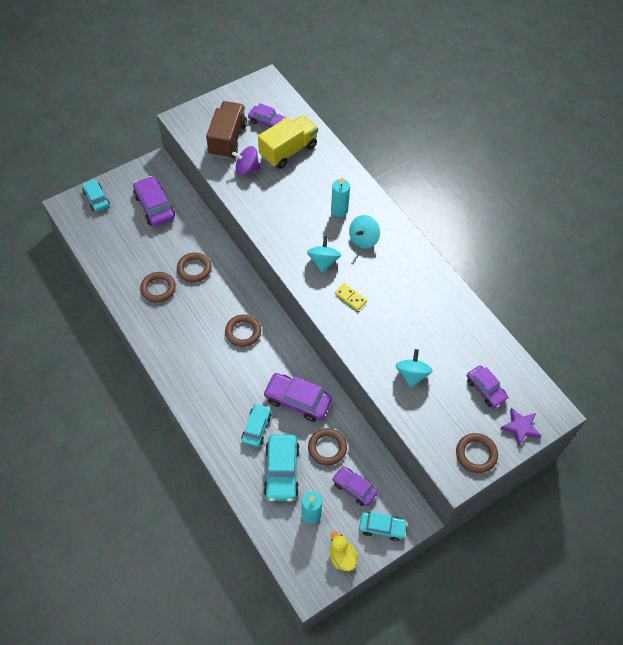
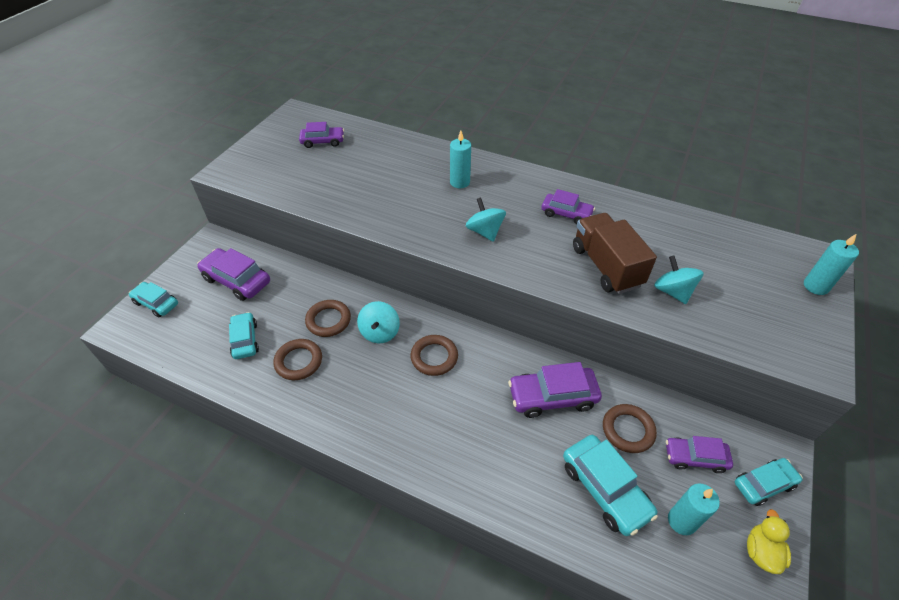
camera: 30 degrees left, 10 degrees down
brown truck [206,101,247,159] -> brown truck moved to [573,213,657,294]
purple spinning top [232,146,260,175] -> none
turquoise car [242,403,272,447] -> turquoise car moved to [229,312,259,359]
yellow truck [258,115,318,169] -> none
yellow duck [330,531,358,571] -> yellow duck turned 75 degrees clockwise [747,509,791,574]
yellow domino [335,283,367,311] -> none
turquoise spinning top [349,215,380,249] -> turquoise spinning top moved to [357,301,400,343]
brown ring [456,433,498,473] -> none
purple car [467,365,509,408] -> purple car moved to [541,189,595,224]
purple star [500,407,541,447] -> turquoise candle [804,233,859,295]

